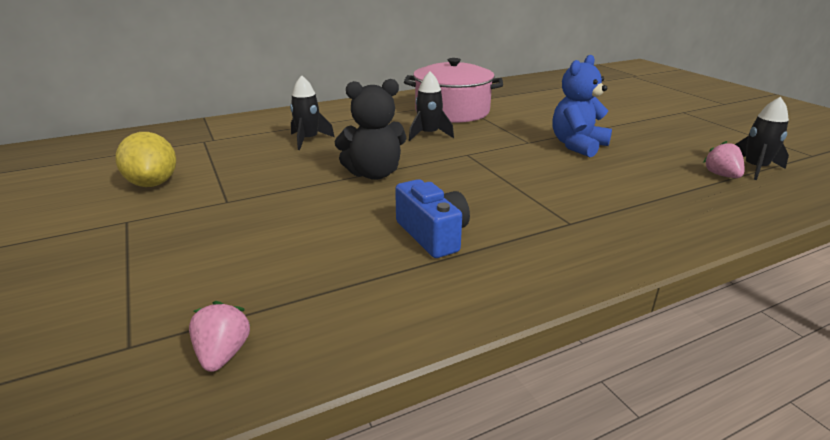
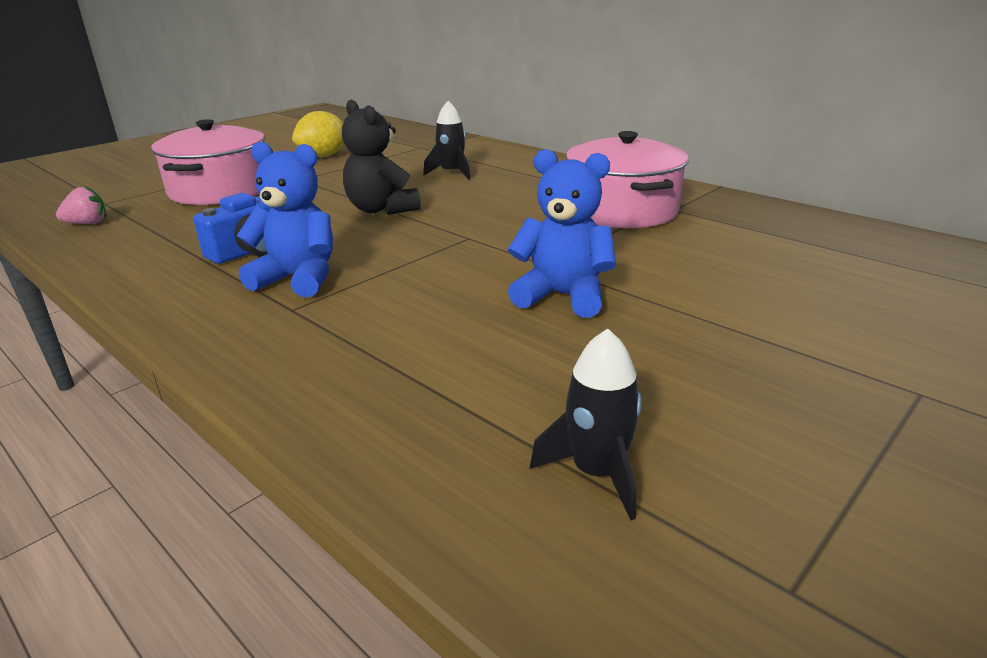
camera: 70 degrees right, 0 degrees up
black rocket [409,72,454,141] -> none
pink strawberry [703,141,745,178] -> none
none -> pink pot [151,119,265,205]
none -> blue teddy bear [237,142,333,297]

